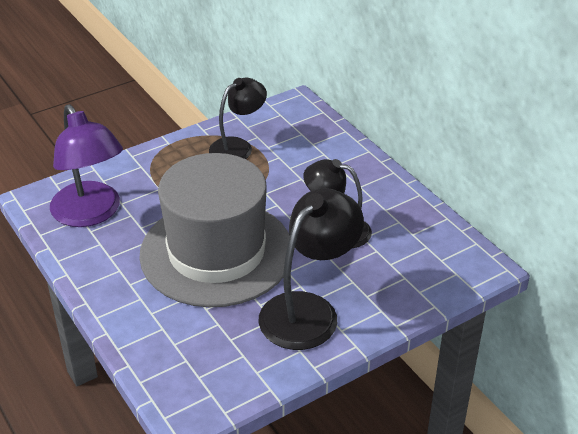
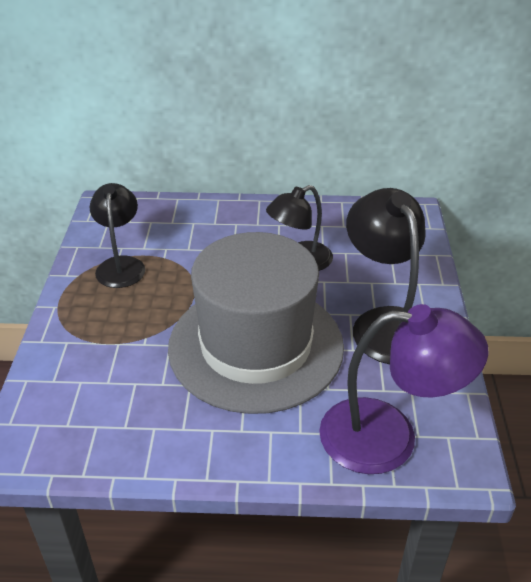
camera: 55 degrees left, 0 degrees up
purple lamp [50,105,123,227] -> purple lamp moved to [319,304,489,474]

